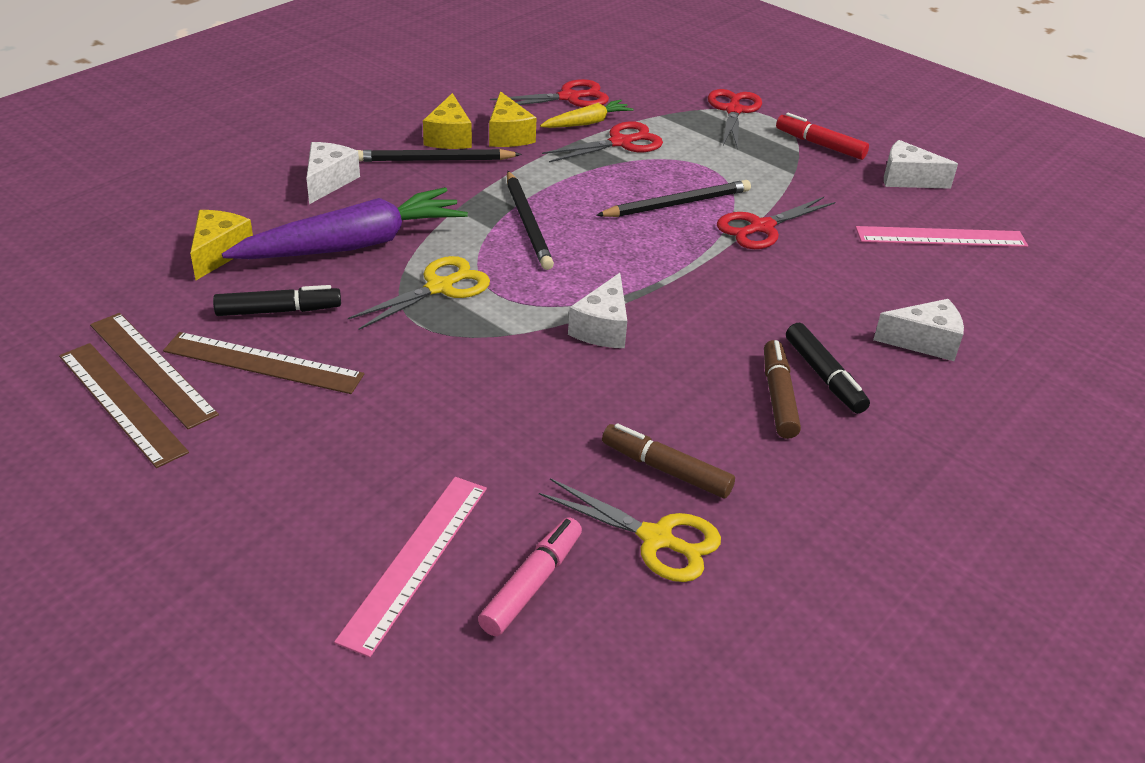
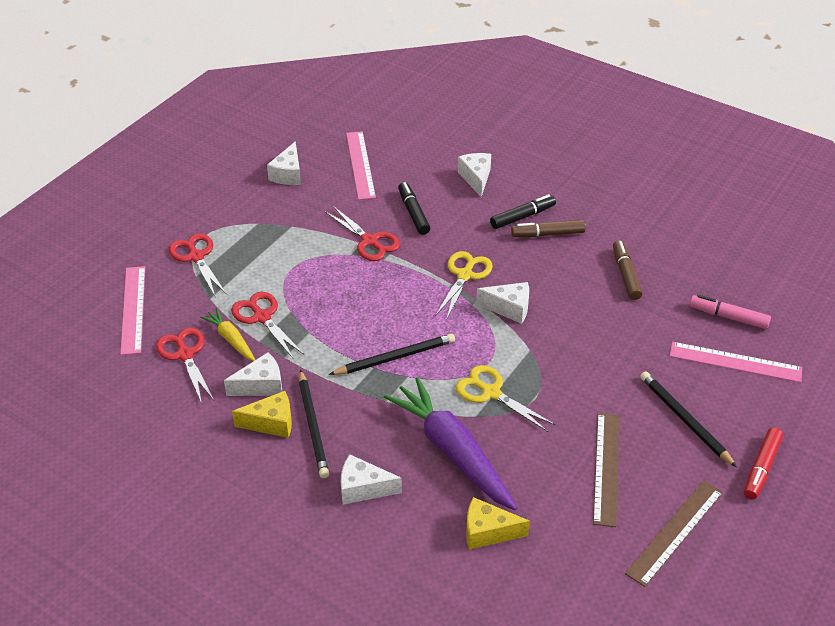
camera: 95 degrees left, 5 degrees up
brown ruler [90,313,219,429] -> none
black marker [213,285,341,316] -> black marker moved to [398,182,430,235]
yellow cheese [489,91,536,147] -> white cheese [224,352,282,396]
yellow scissors [539,478,721,582] -> yellow scissors moved to [435,251,493,318]
black pencil [596,180,751,217] -> black pencil moved to [640,371,737,467]
brown marker [602,423,735,498] -> brown marker turned 150 degrees clockwise [613,240,643,300]
red scissors [708,89,762,149] -> red scissors turned 60 degrees clockwise [169,233,227,298]
red marker [776,113,869,160] -> red marker moved to [744,427,783,499]
none -> pink ruler [120,266,145,355]

